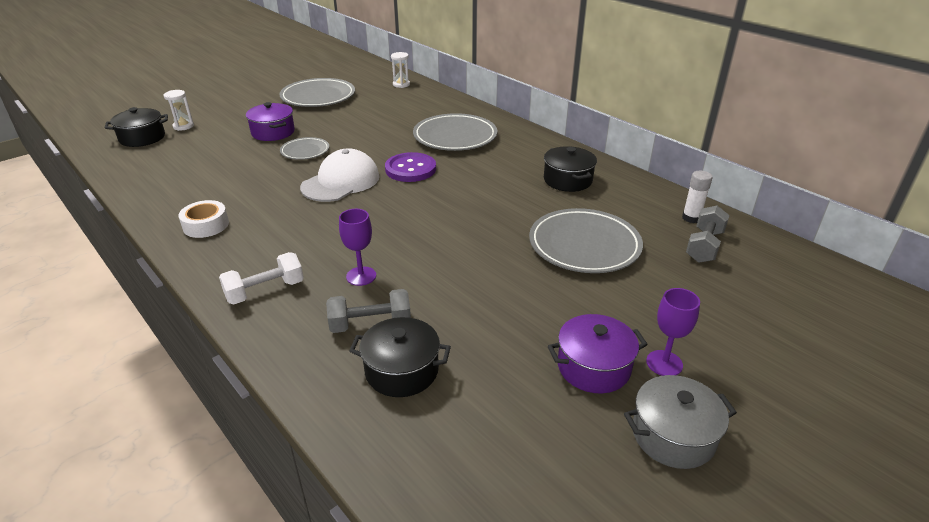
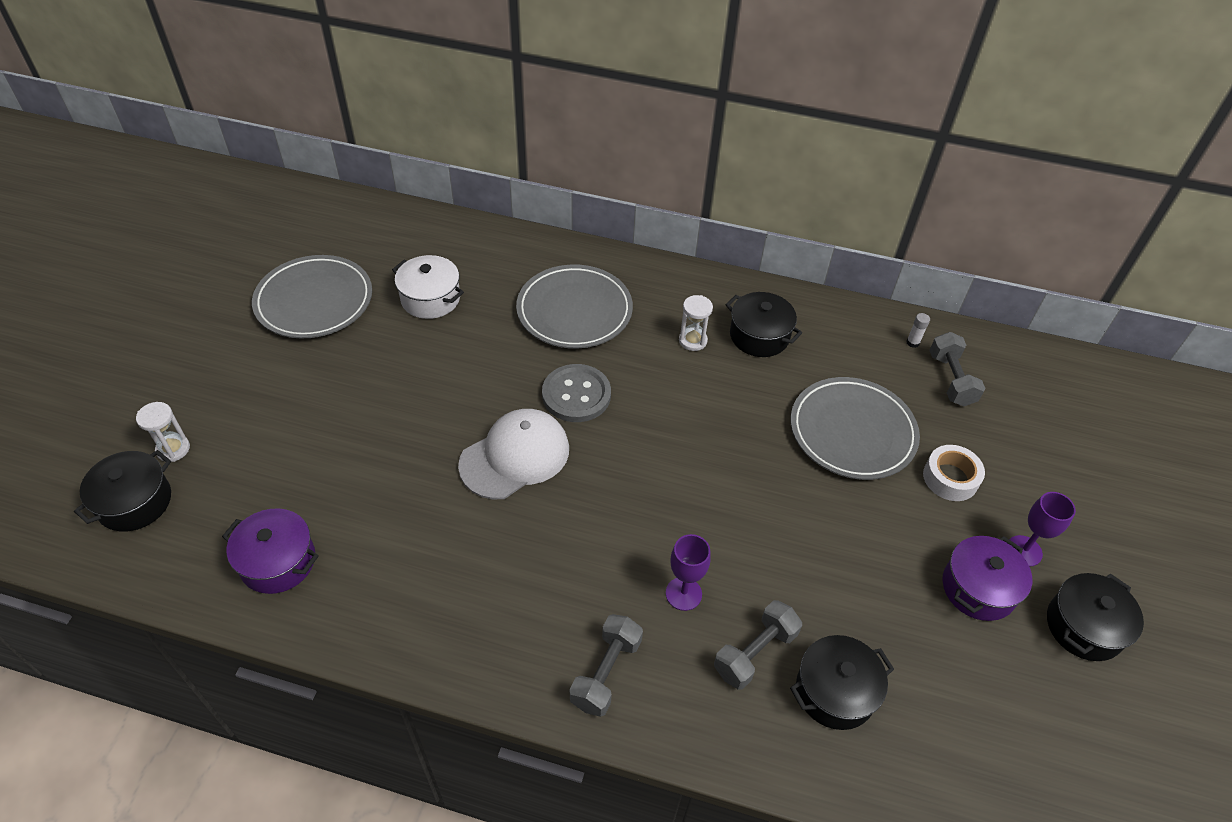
camera: 35 degrees left, 15 degrees up
white tape [178,200,229,238] -> white tape moved to [923,445,985,501]
white dumbbell [219,252,304,305] -> grey dumbbell [570,614,643,717]
purple pot [246,102,295,141] -> purple pot moved to [222,508,319,594]
grey plate [280,137,329,160] -> none
white cap [300,149,380,202] -> white cap turned 45 degrees clockwise [458,409,569,499]
purple button [385,152,436,182] -> grey button [542,364,611,422]
white hourglass [391,52,410,88] -> white hourglass moved to [679,295,713,351]
grey pot [624,375,737,469] -> black pot [1047,573,1144,661]
white glue stick [682,171,712,223] -> white glue stick [906,313,930,348], size x0.65
none -> white pot [392,255,464,319]

